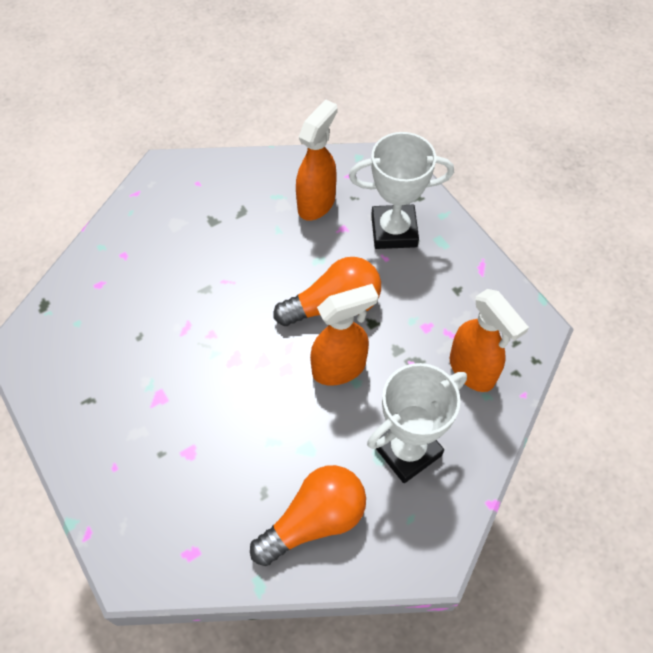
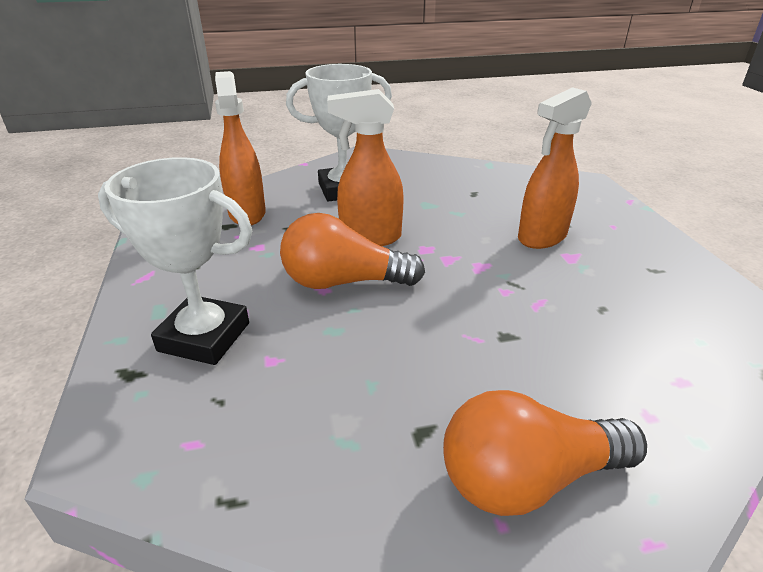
camera: 160 degrees left, 25 degrees down
orange light bulb [250,465,366,566] -> orange light bulb moved to [443,390,647,516]
orange spray bottle [296,99,337,221] -> orange spray bottle moved to [518,87,592,249]

